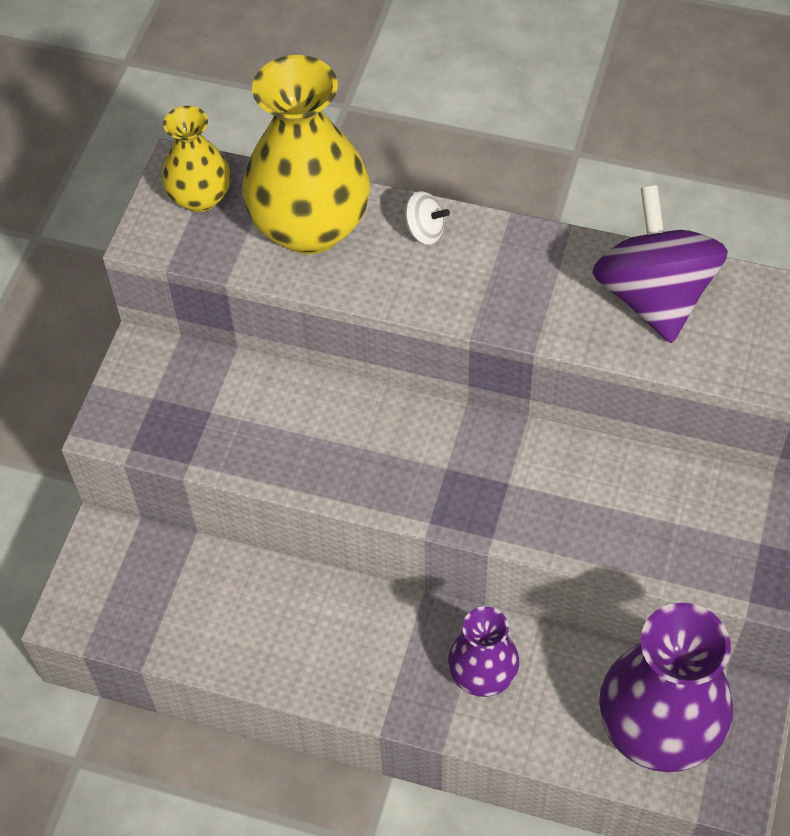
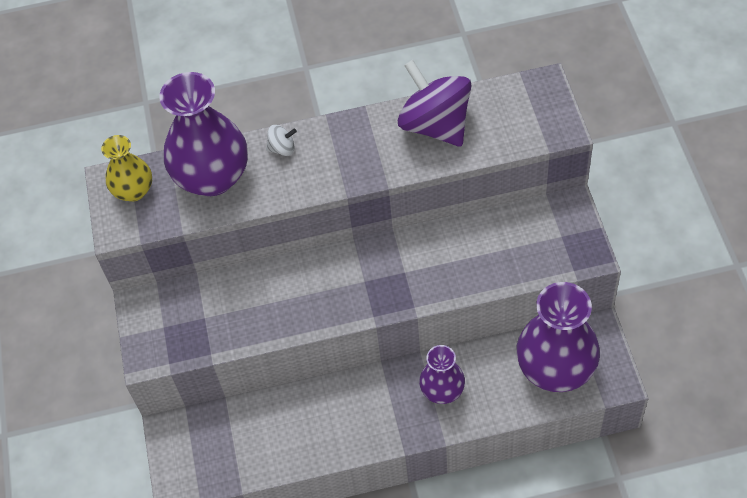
camera: 25 degrees left, 0 degrees up
yellow vase [242,55,370,254] -> purple vase [159,72,248,196]

